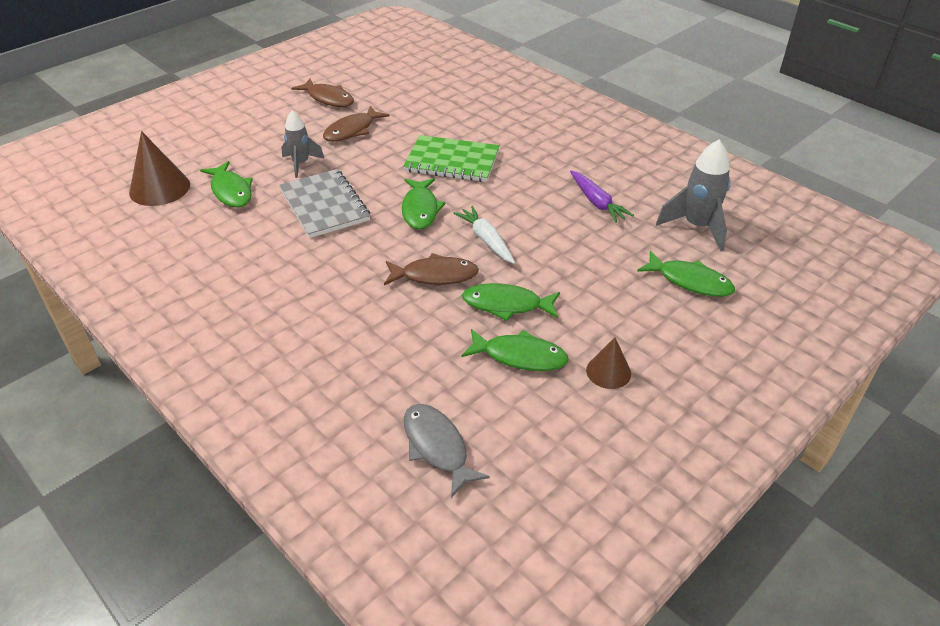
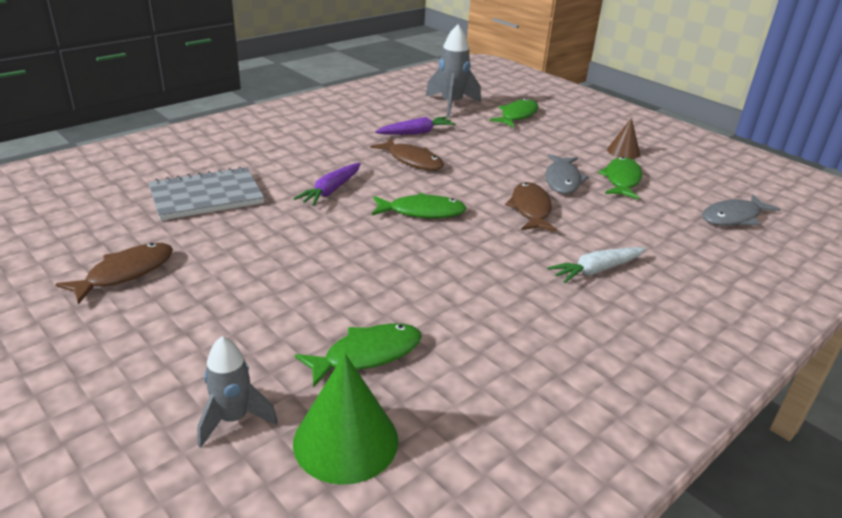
camera: 90 degrees left, 10 degrees down
brown cone [129,131,190,206] -> green cone [293,353,398,485]
grey notebook [279,169,370,238] -> grey notebook moved to [148,166,264,221]
grey rocket [282,111,325,178] -> grey rocket moved to [197,336,278,448]
brown fish [323,106,389,142] -> brown fish moved to [371,138,444,170]
green notebook [403,135,500,182] -> purple carrot [294,163,361,206]
white carrot [453,206,515,264] -> white carrot moved to [547,247,646,283]
green fish [462,283,560,321] -> grey fish [545,154,589,194]

